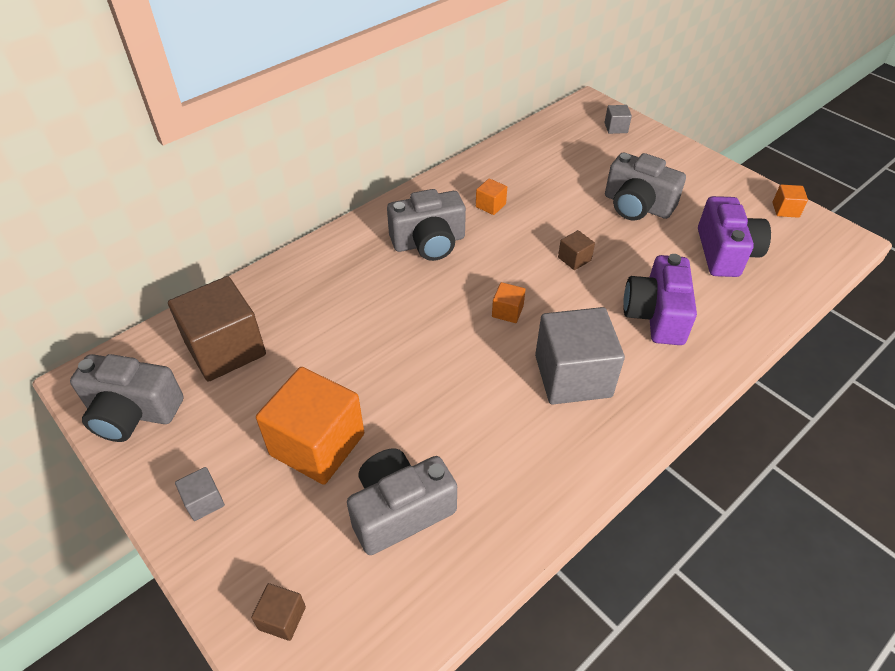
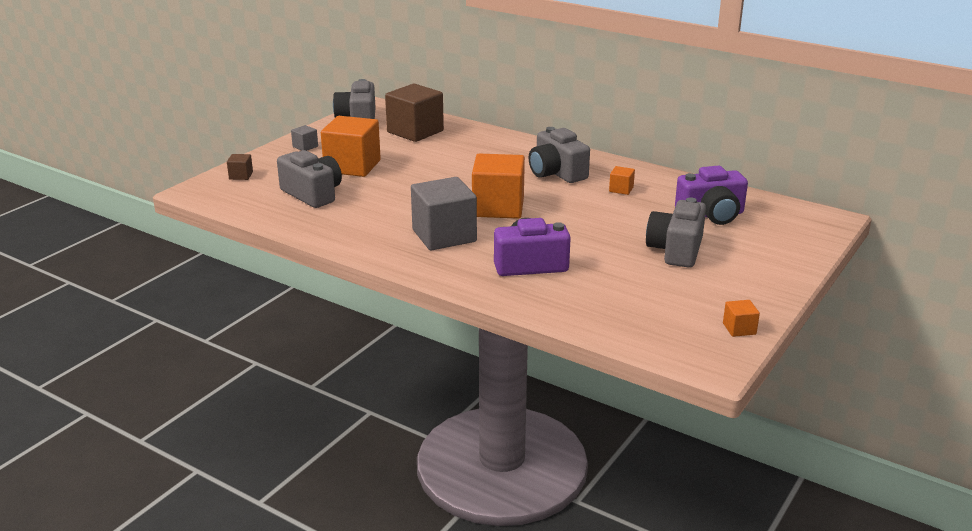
camera: 75 degrees right, 20 degrees down
orange cube [492,282,526,323] -> orange cube [472,154,525,219], size x2.29
brown cube [558,230,595,270] -> none
grey cube [604,105,632,134] -> none
purple camera [698,196,771,277] -> purple camera moved to [675,166,748,225]

